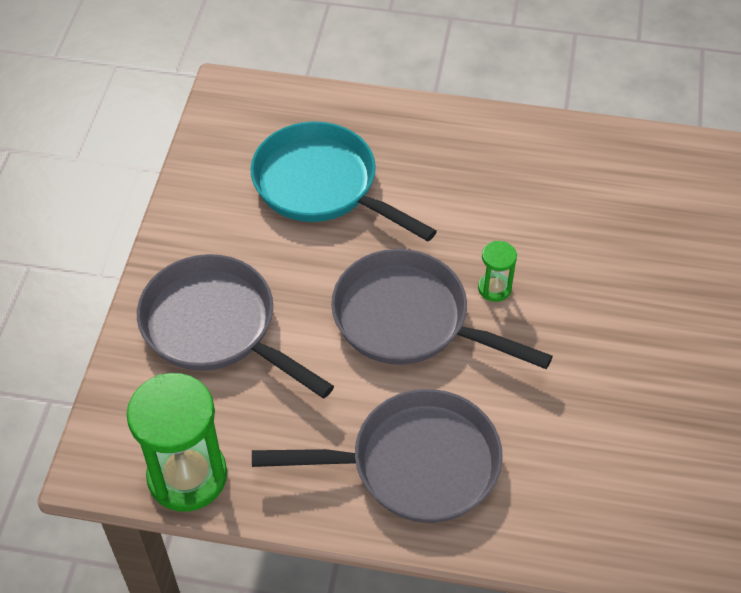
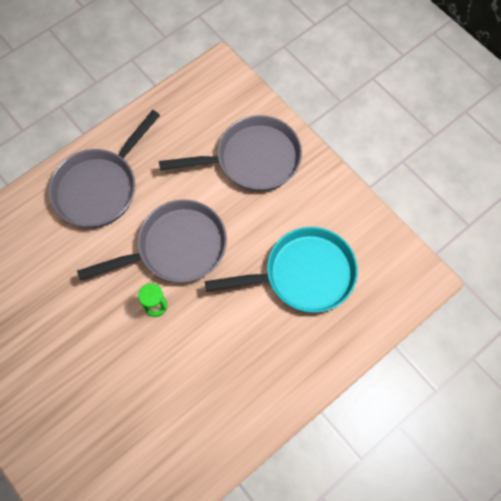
camera: 130 degrees right, 15 degrees up
green hourglass [126,373,227,512] -> none

